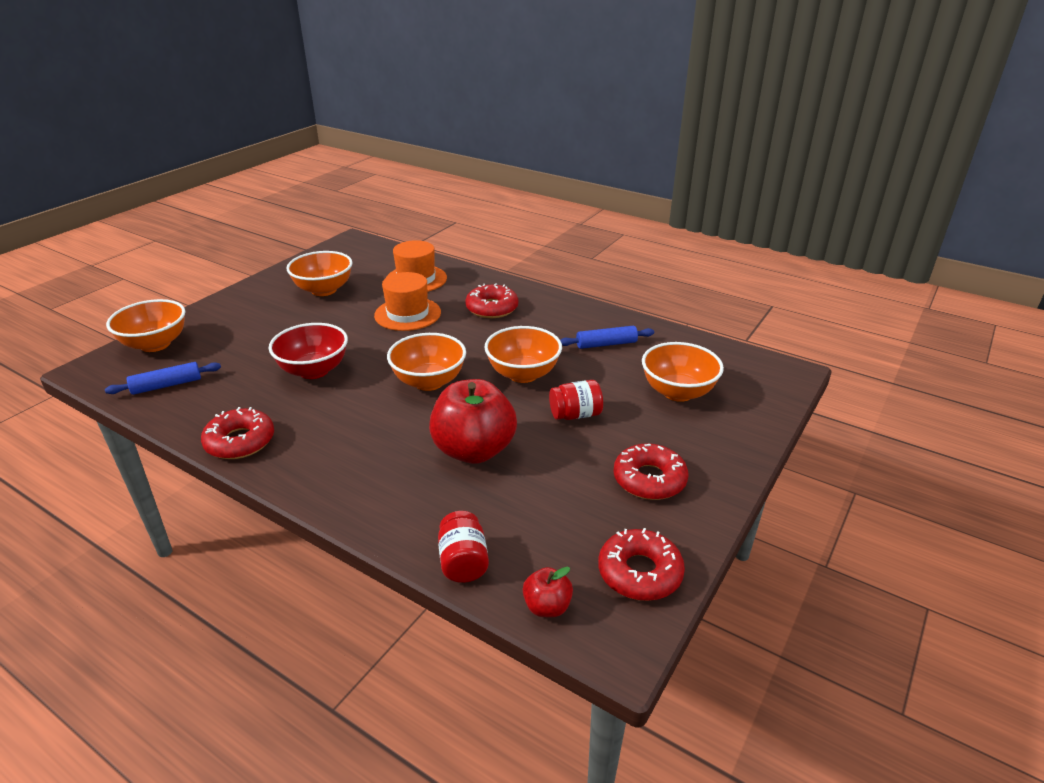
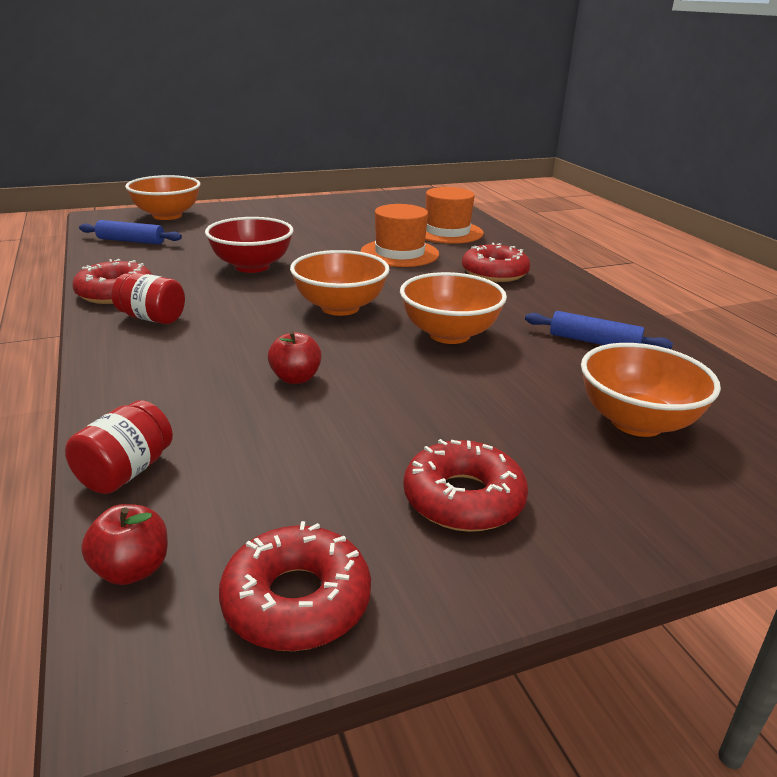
camera: 35 degrees right, 5 degrees down
orange bowl [286,251,352,296] -> none
red apple [429,379,517,464] -> red apple [268,331,322,384], size x0.46
red jar [549,380,603,420] -> red jar moved to [112,273,185,324]

